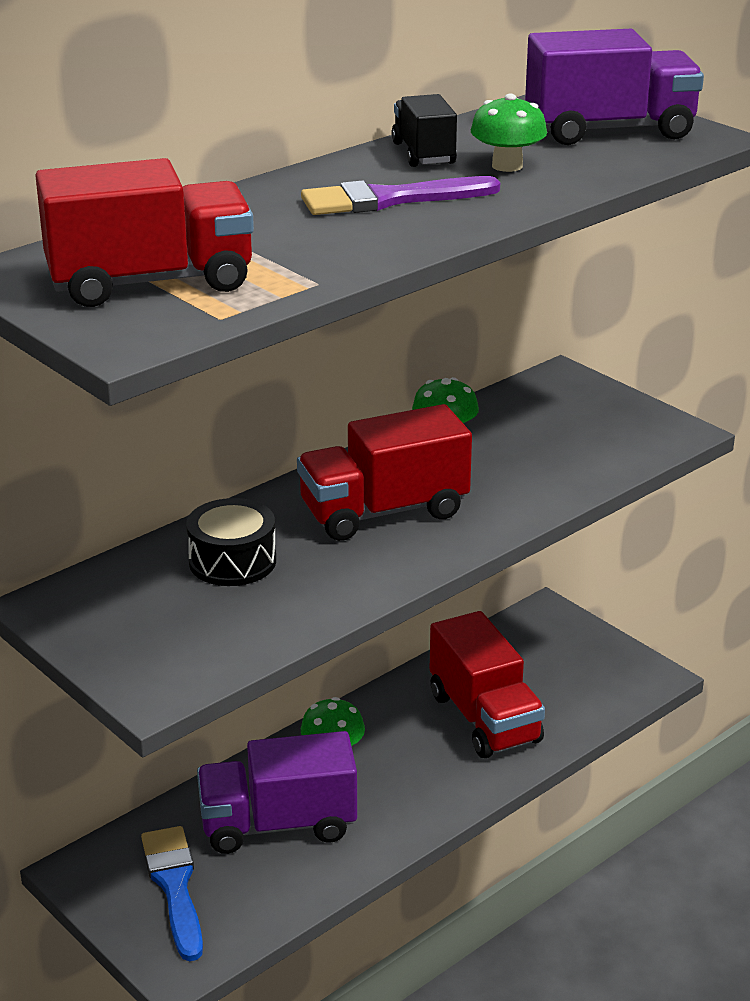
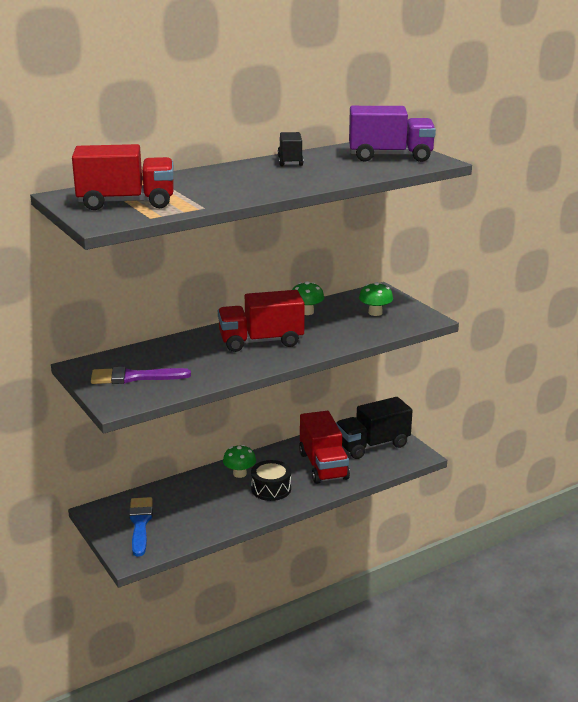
camera: 10 degrees right, 5 degrees down
black drum [186,498,276,586] -> black drum moved to [251,460,291,501]
purple truck [197,731,357,854] -> none
purple brush [301,176,500,215] -> purple brush moved to [91,367,191,384]
green mushroom [471,93,547,172] -> green mushroom moved to [359,282,393,316]
none -> black truck [336,397,413,459]

